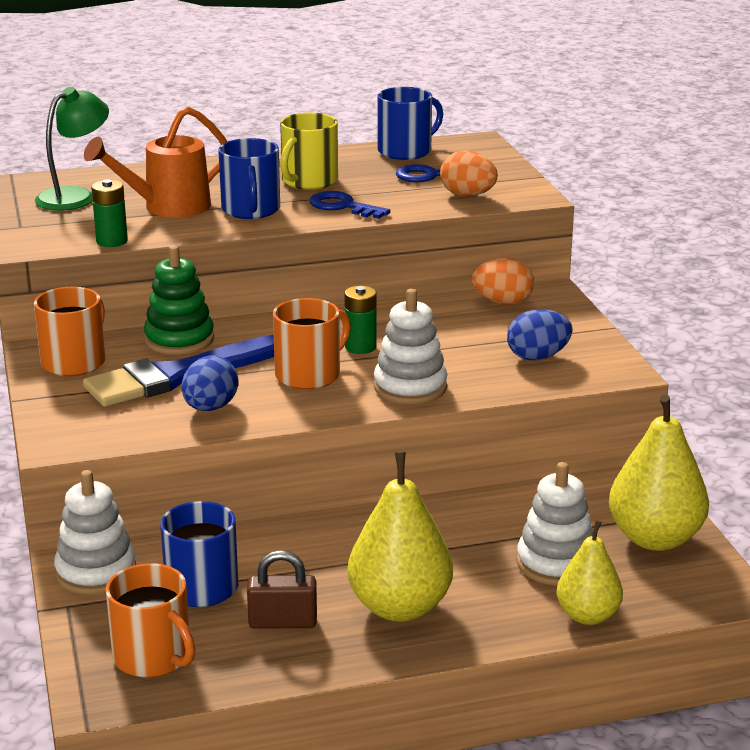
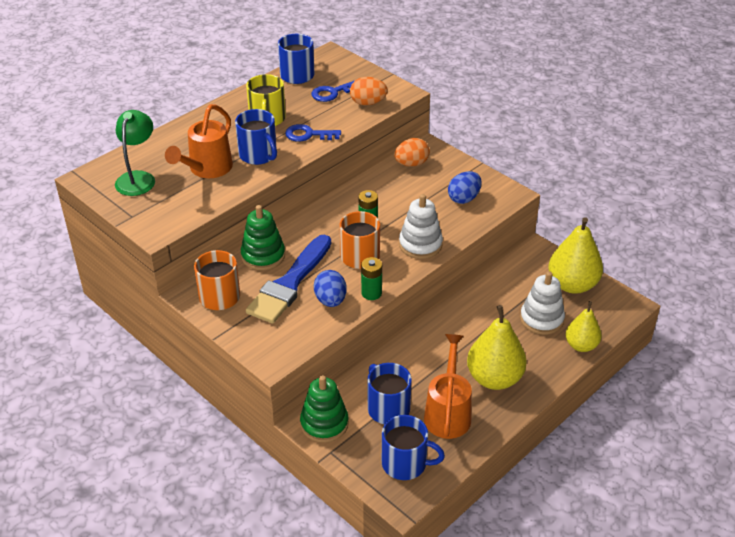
camera: 30 degrees left, 15 degrees up
white stacking toy [54,470,136,595] -> green stacking toy [300,375,349,443]
green battery [91,179,128,247] -> green battery moved to [361,257,382,300]
orange mug [106,563,195,677] -> blue mug [382,415,445,480]
brown padlock [247,550,317,629] -> orange watering can [424,334,472,439]

